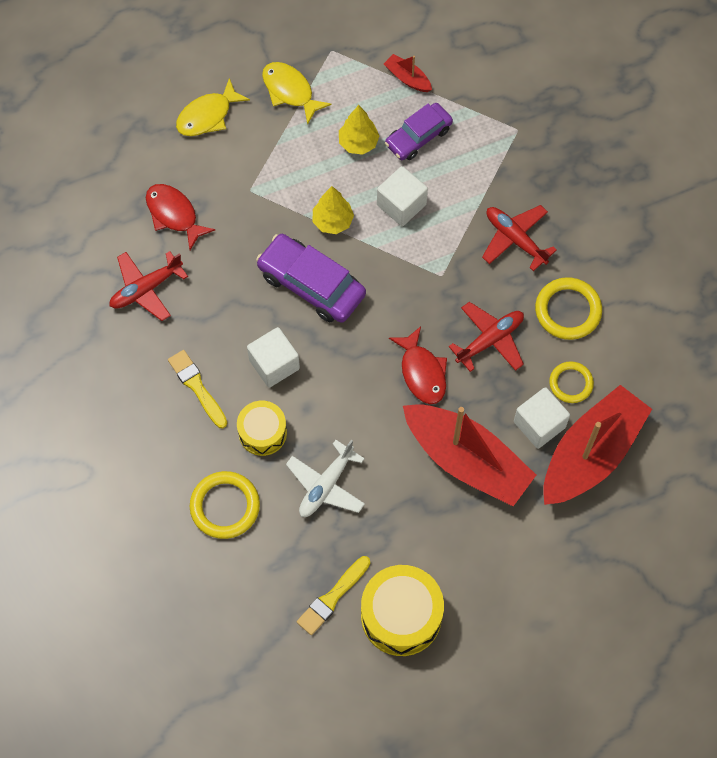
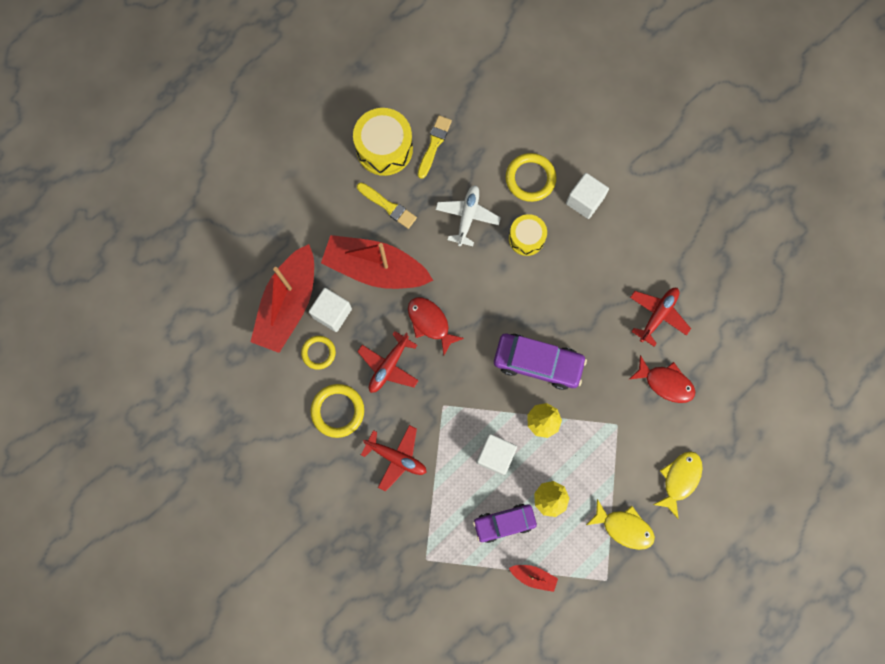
camera: 160 degrees right, 10 degrees up
yellow brush [168,350,227,428] -> yellow brush moved to [357,183,417,229]
white cube [247,327,300,388] -> white cube moved to [566,173,609,219]
purple car [385,103,453,160] -> purple car turned 135 degrees counterclockwise [473,504,537,543]

